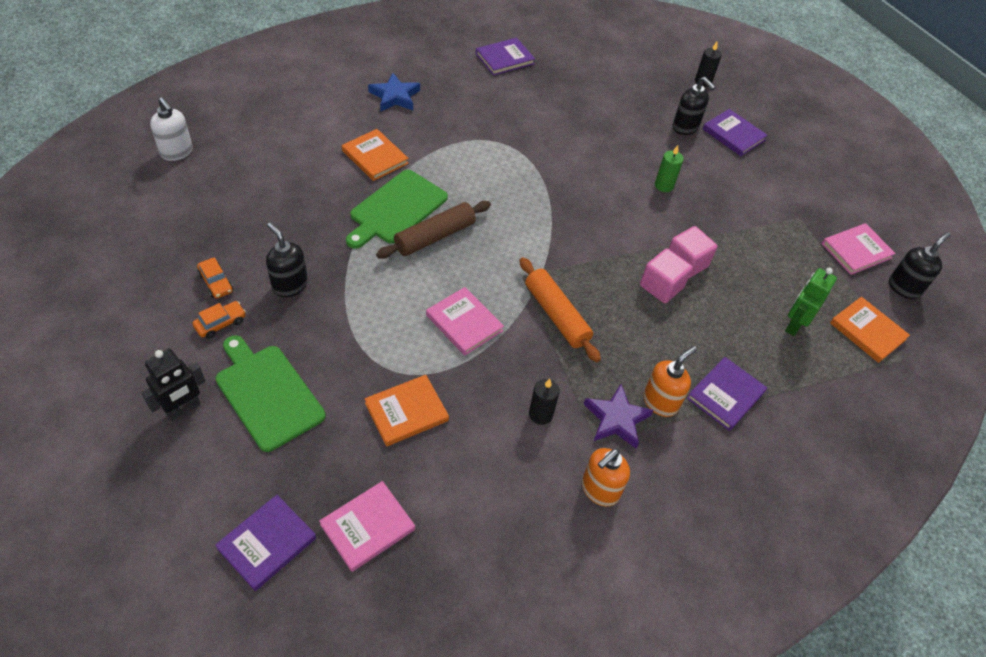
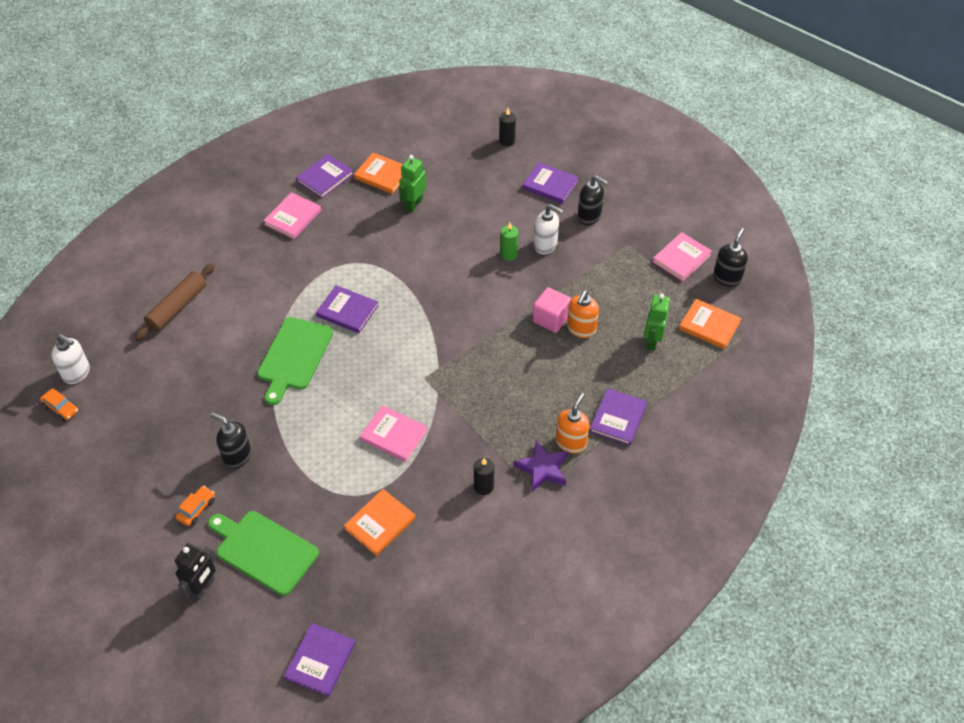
camera: 15 degrees left, 0 degrees up
orange car [197,257,233,299] -> orange car moved to [40,389,78,421]
pink book [319,481,415,572] -> pink book moved to [263,192,321,239]
orange book [342,129,408,181] -> orange book moved to [354,152,403,194]
blue star [368,73,420,111] -> none
brown rolling pin [376,201,491,259] -> brown rolling pin moved to [135,264,215,341]
orange rolling pin [520,257,601,362] -> none
orange soap dispenser [582,448,630,507] -> orange soap dispenser moved to [567,290,599,338]
pink cube [640,248,692,303] -> none
black soap dispenser [673,77,715,135] -> black soap dispenser moved to [578,175,608,225]
none -> purple book [316,285,379,333]
none -> green robot [399,155,426,212]
none -> white soap dispenser [534,204,563,255]

